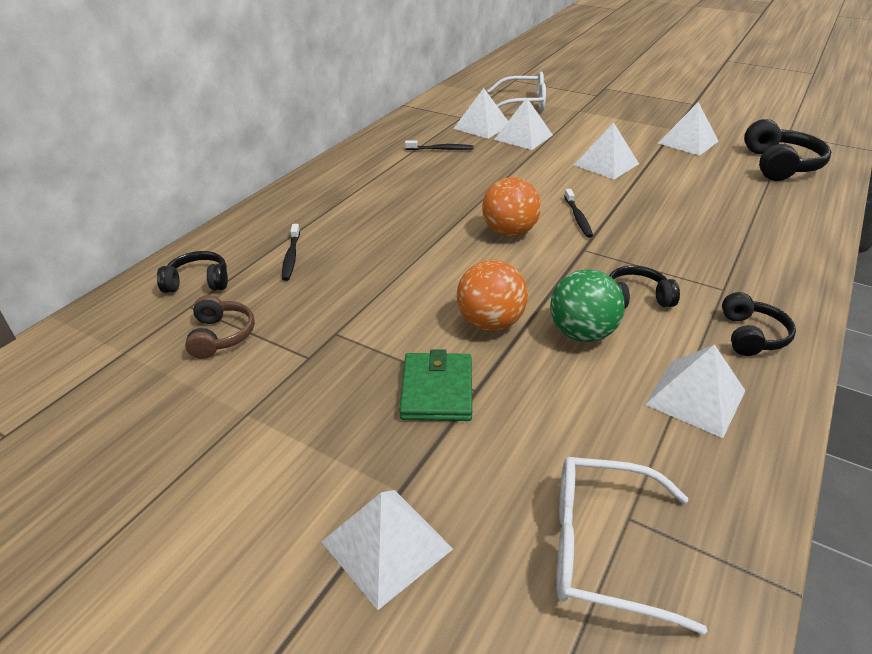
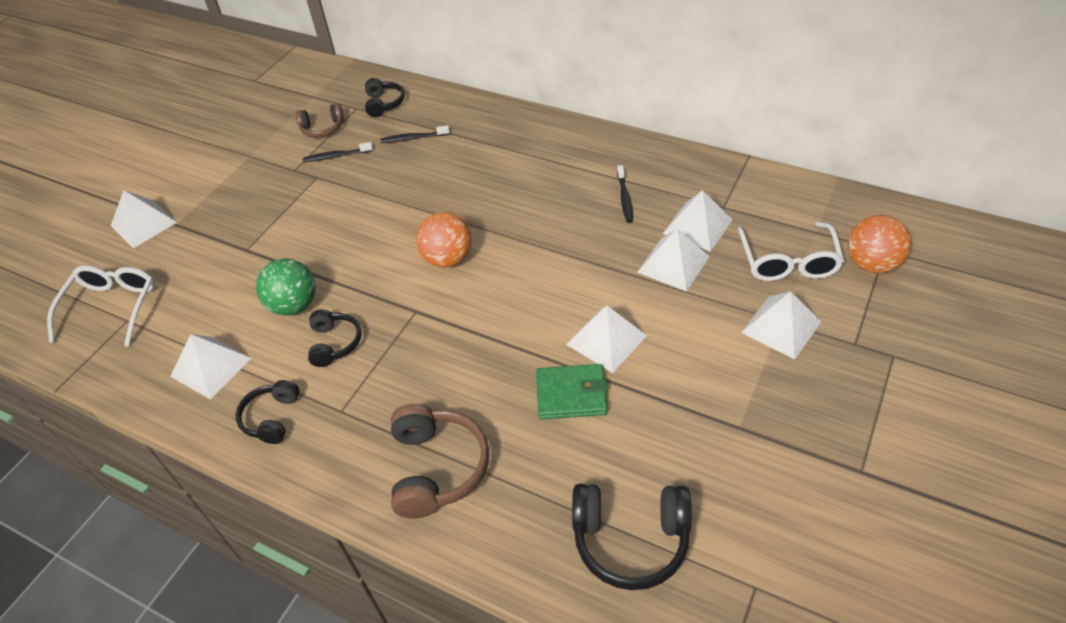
camera: 90 degrees right, 10 degrees up
green wallet [399,349,472,421] -> green wallet moved to [536,364,608,419]
orange ball [457,260,528,331] -> orange ball moved to [848,215,911,274]
black toothbrush [564,189,593,238] -> black toothbrush moved to [303,142,373,162]
white pyramid [658,102,719,156] -> white pyramid moved to [741,291,822,360]
black headphones [722,292,796,356] -> black headphones turned 90 degrees clockwise [236,380,300,444]
none -> brown headphones [391,404,489,519]

